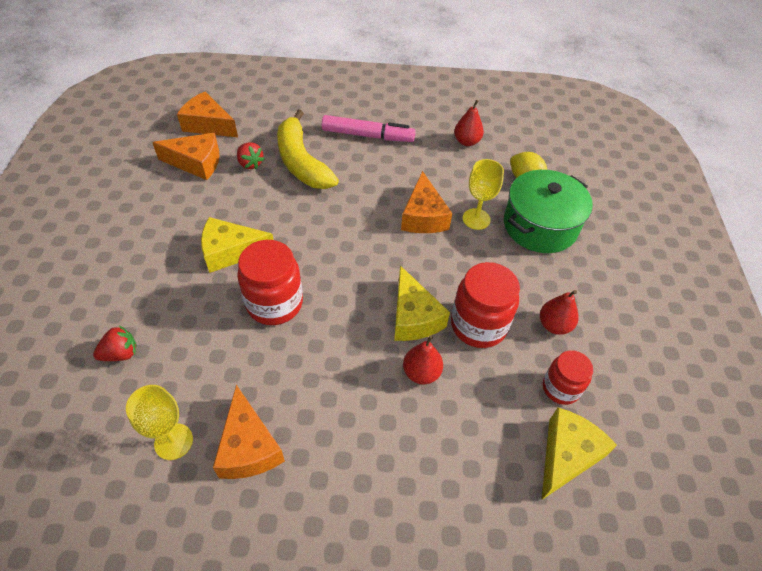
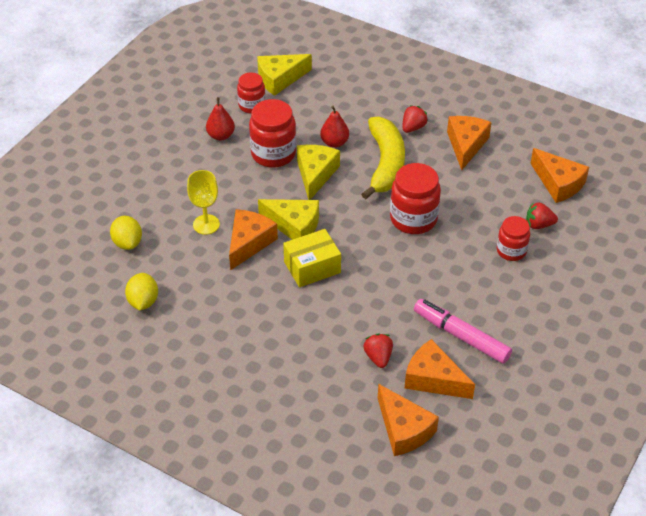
camera: 150 degrees left, 5 degrees down
yellow goblet [126,385,193,460] -> none
yellow cheese [201,217,274,273] -> yellow cheese moved to [258,199,319,240]
yellow banana [277,110,339,189] -> yellow banana moved to [361,117,405,199]
pink marker [322,115,416,142] -> pink marker moved to [414,299,512,364]
red pear [454,100,484,146] -> yellow lemon [125,273,158,310]
green pot [504,170,593,253] -> none
none -> yellow box [283,229,341,287]
none -> red strawberry [402,105,428,133]
none -> red jar [497,216,530,261]
none -> orange cheese [530,148,589,203]

